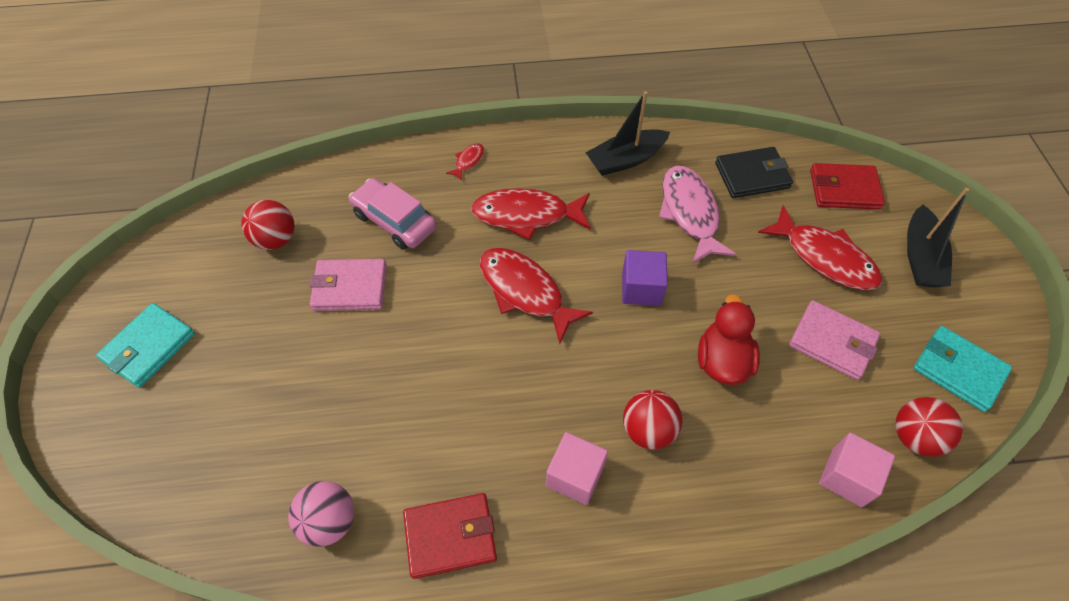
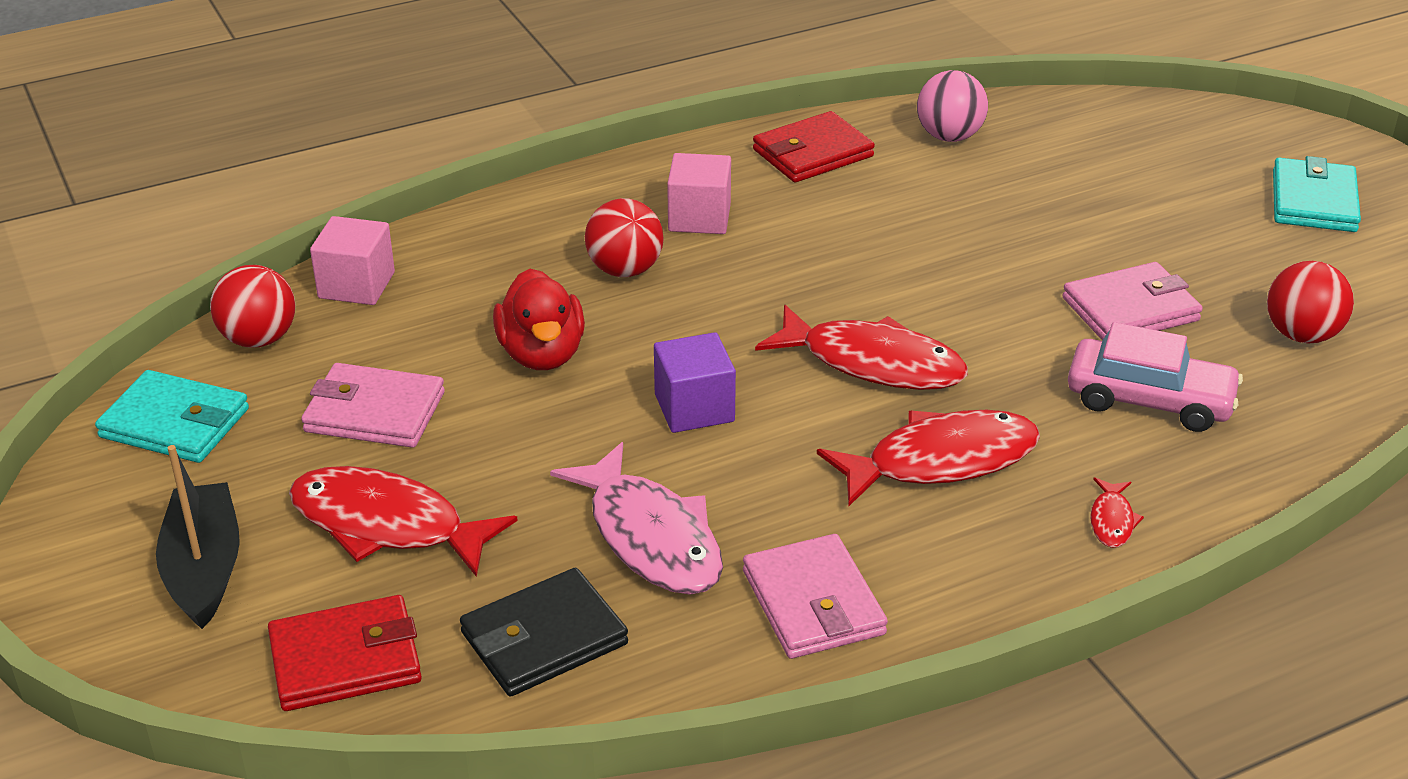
camera: 160 degrees right, 20 degrees down
black boat [586,91,670,176] -> pink wallet [743,534,888,659]

